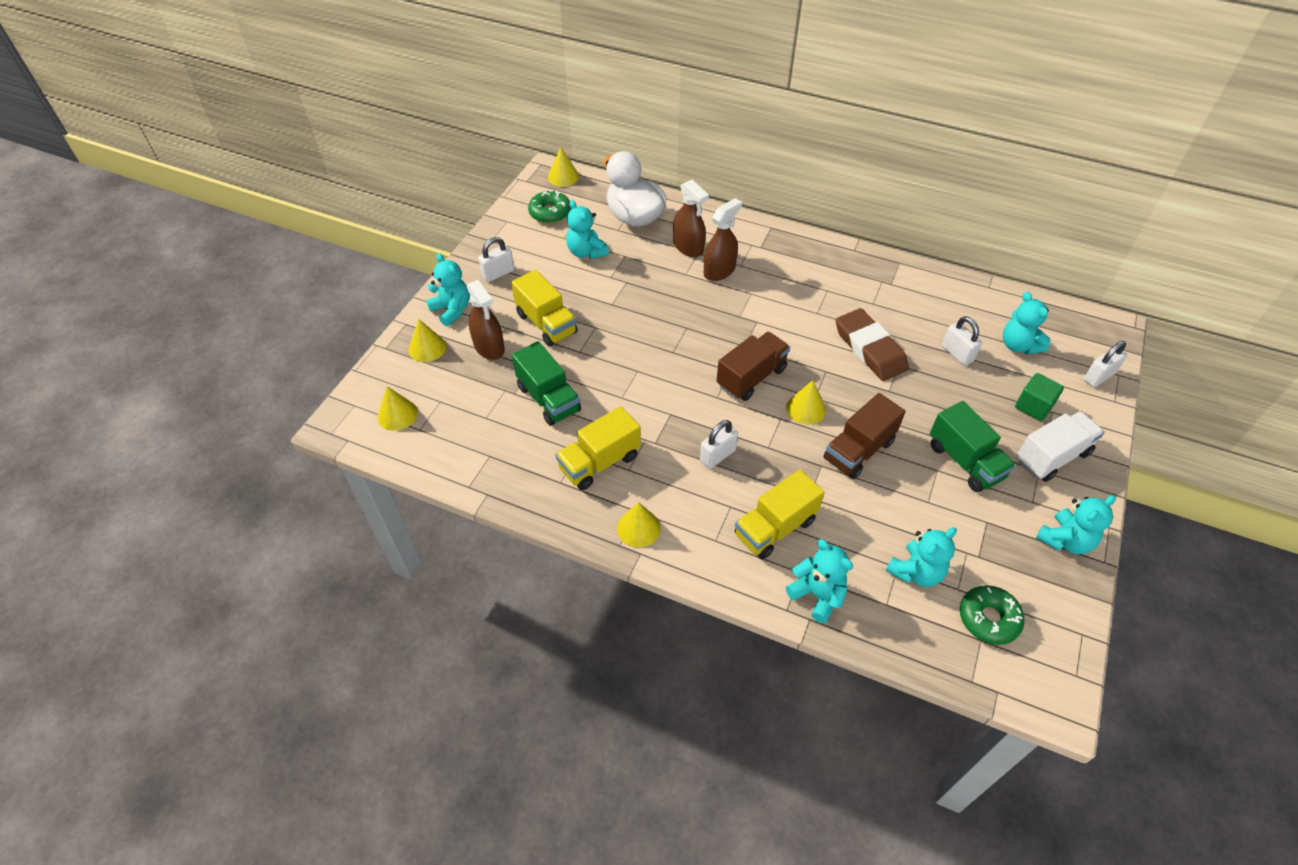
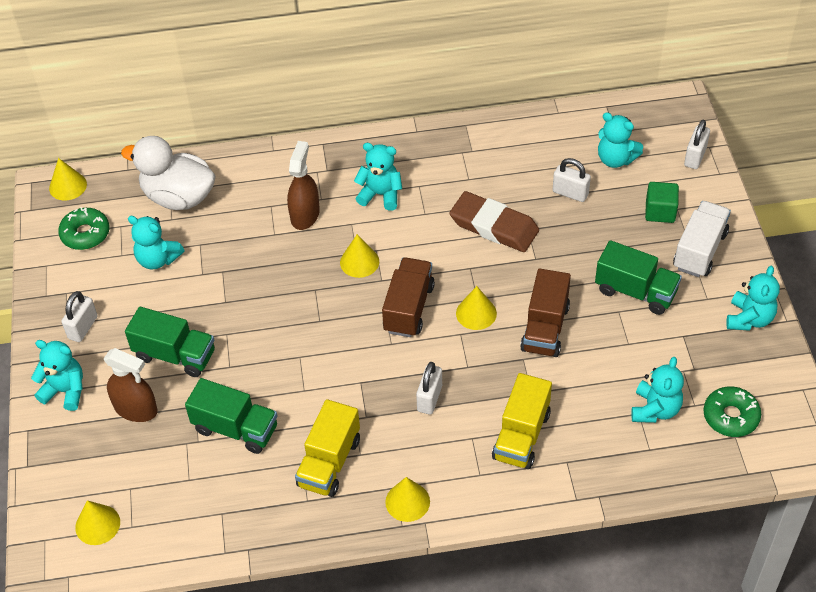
camera: 30 degrees left, 0 degrees up
yellow cone [409,319,446,362] -> yellow cone moved to [340,234,379,278]
yellow truck [511,270,578,347] -> green truck [125,307,215,377]
brown spray bottle [673,179,709,257] -> none
turquoise teddy bear [786,539,853,623] -> turquoise teddy bear moved to [354,143,402,211]

